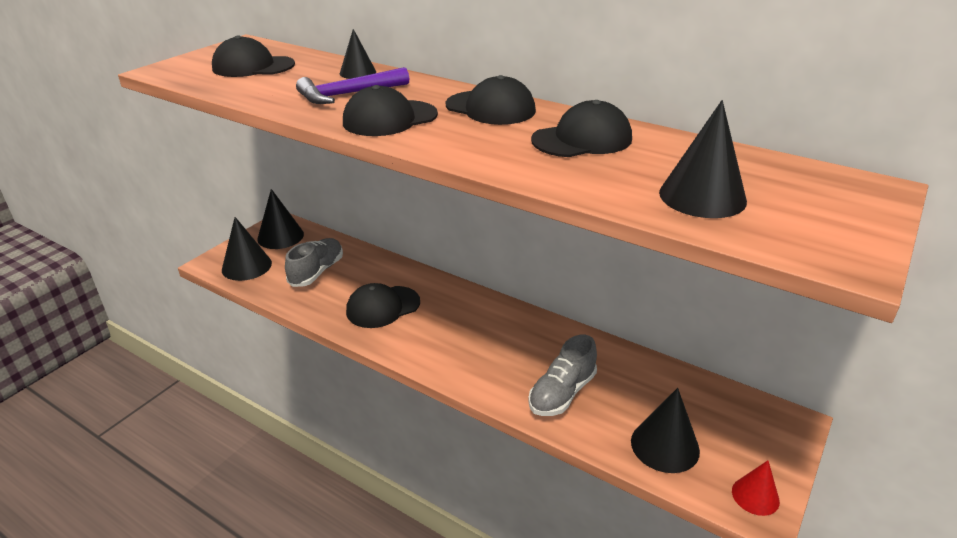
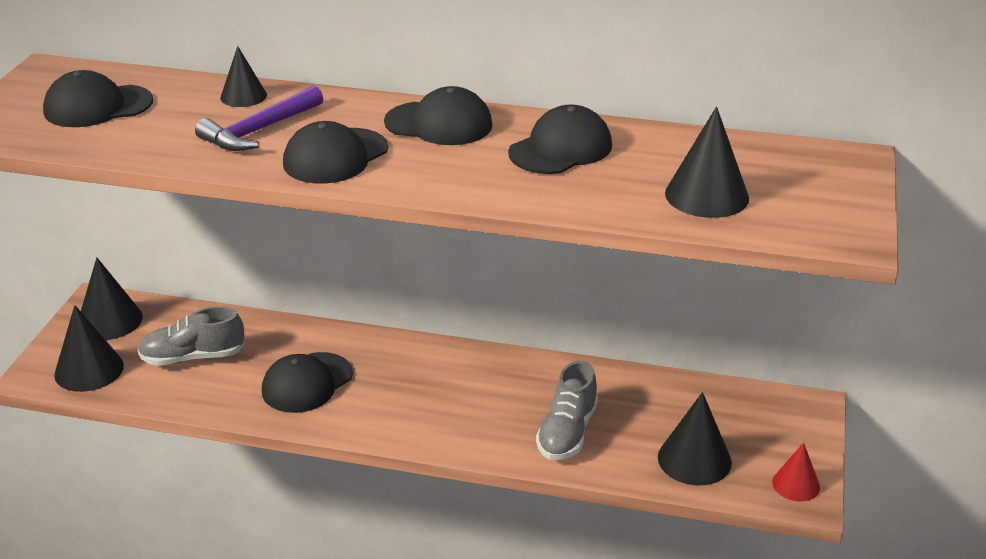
camera: 20 degrees left, 0 degrees up
grey shoe [285,238,343,287] -> grey shoe turned 105 degrees counterclockwise [137,306,245,366]

